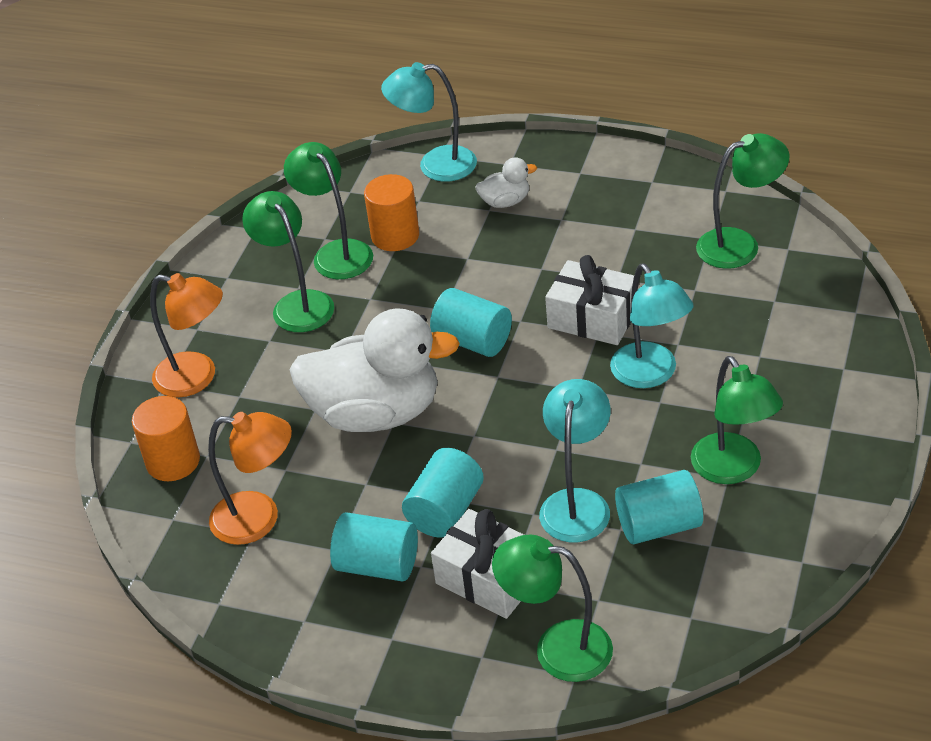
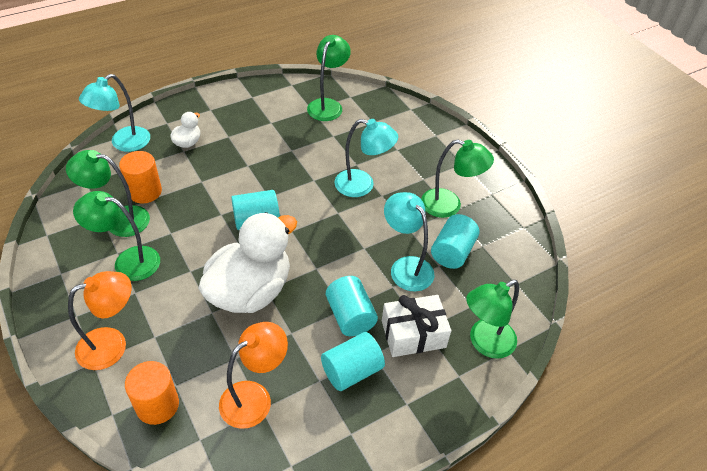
camera: 55 degrees left, 5 degrees up
white gift [545,255,634,345] -> none

